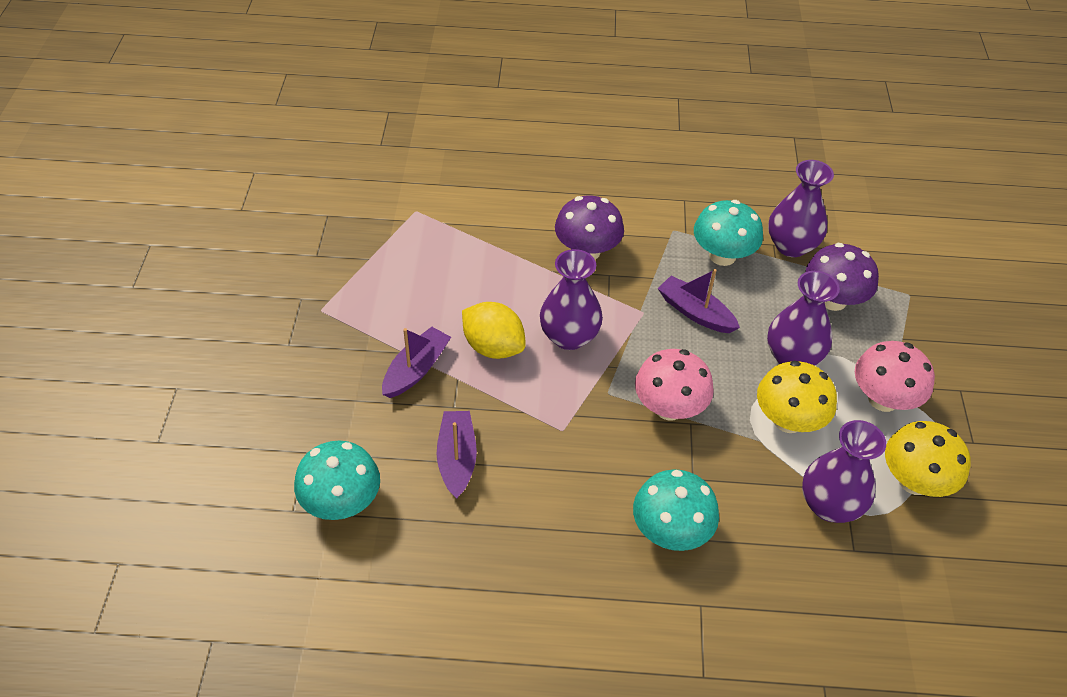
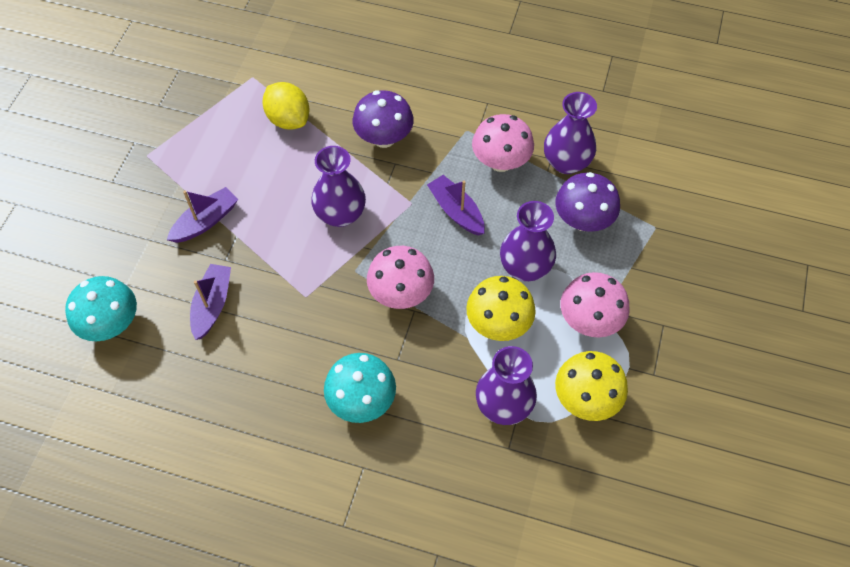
camera: 15 degrees right, 10 degrees up
yellow lemon [462,302,526,359] -> yellow lemon moved to [262,82,309,130]
turquoise mushroom [694,200,763,266] -> pink mushroom [472,114,534,172]

